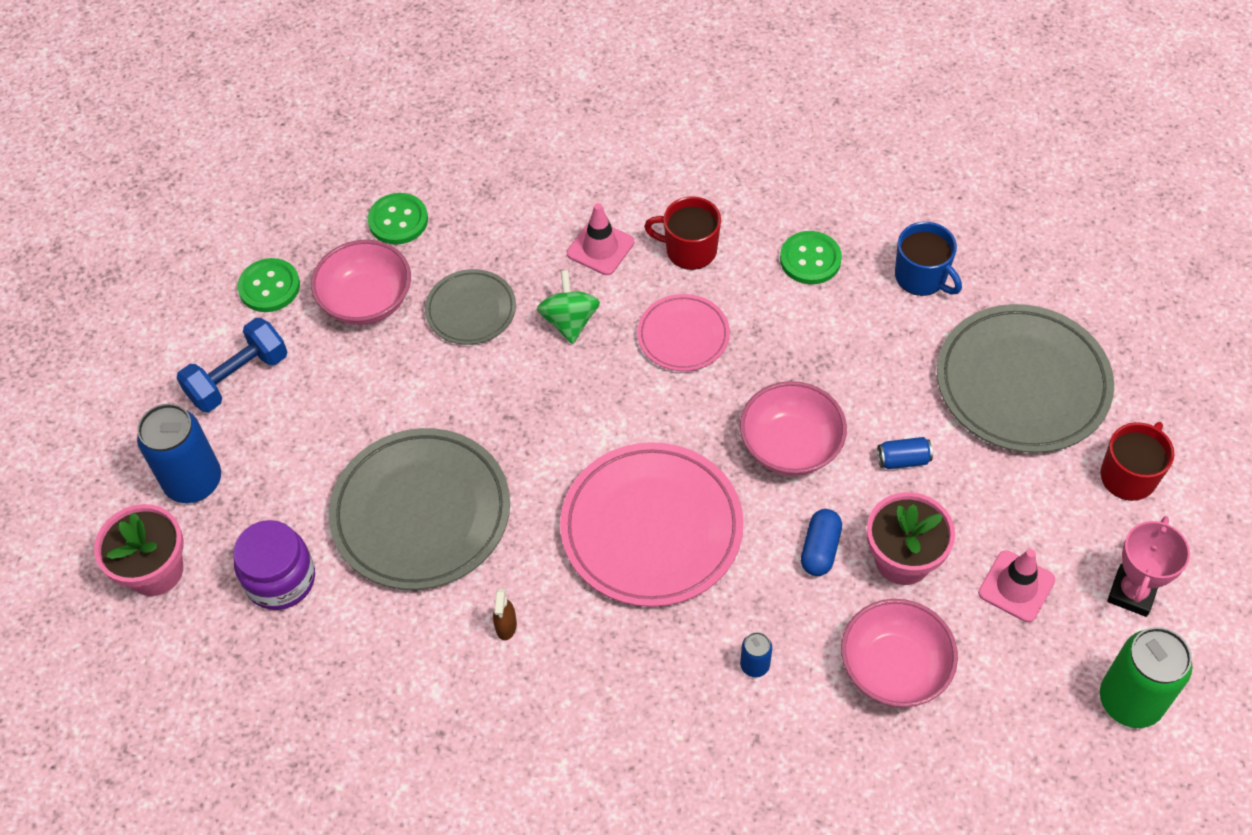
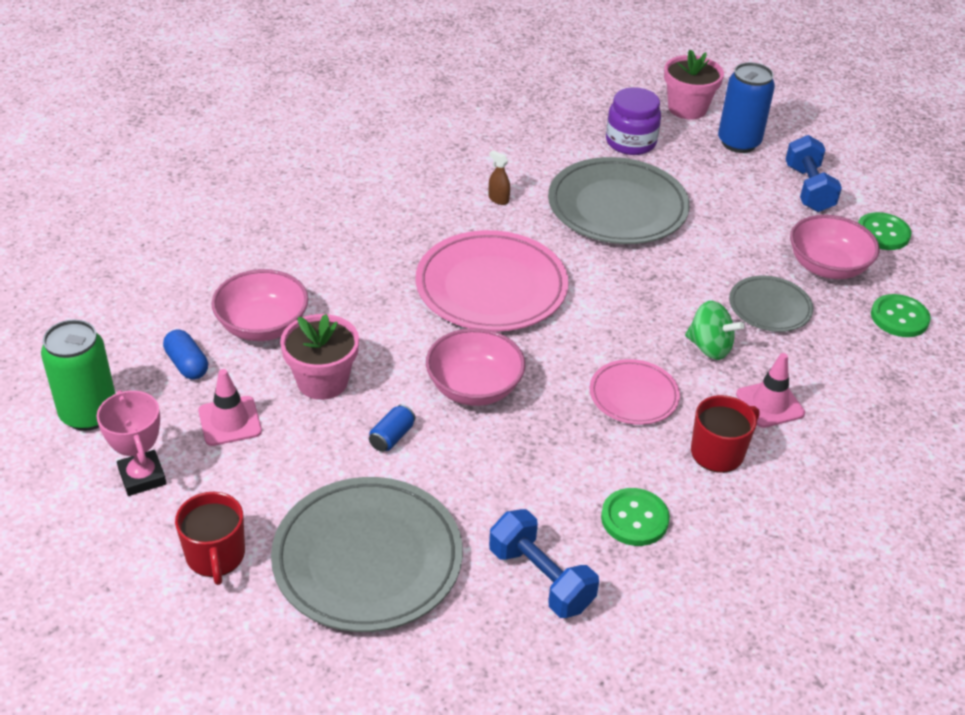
camera: 125 degrees right, 15 degrees down
blue can [740,632,772,677] -> none
blue capsule [801,509,842,576] -> blue capsule moved to [163,329,208,380]
blue mug [895,222,962,296] -> blue dumbbell [489,509,599,618]

